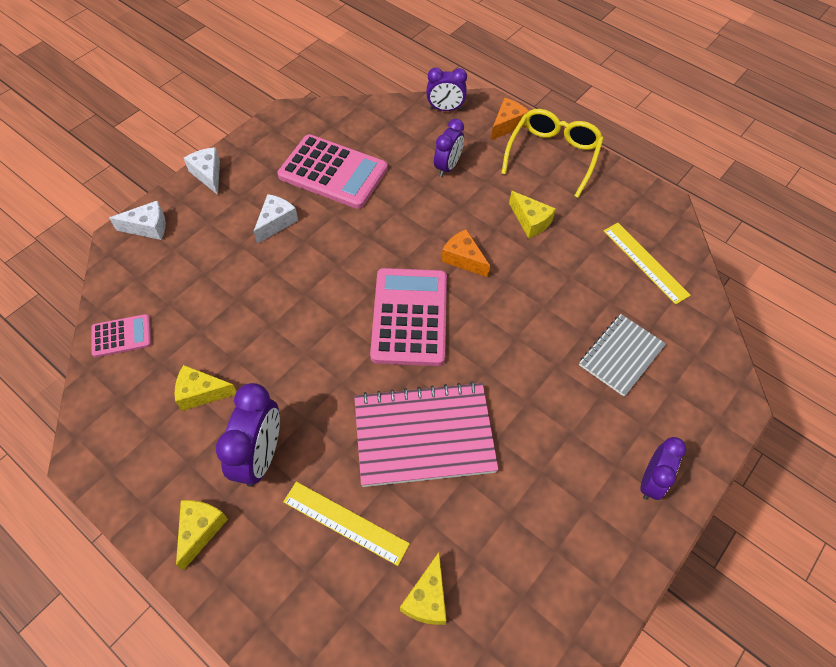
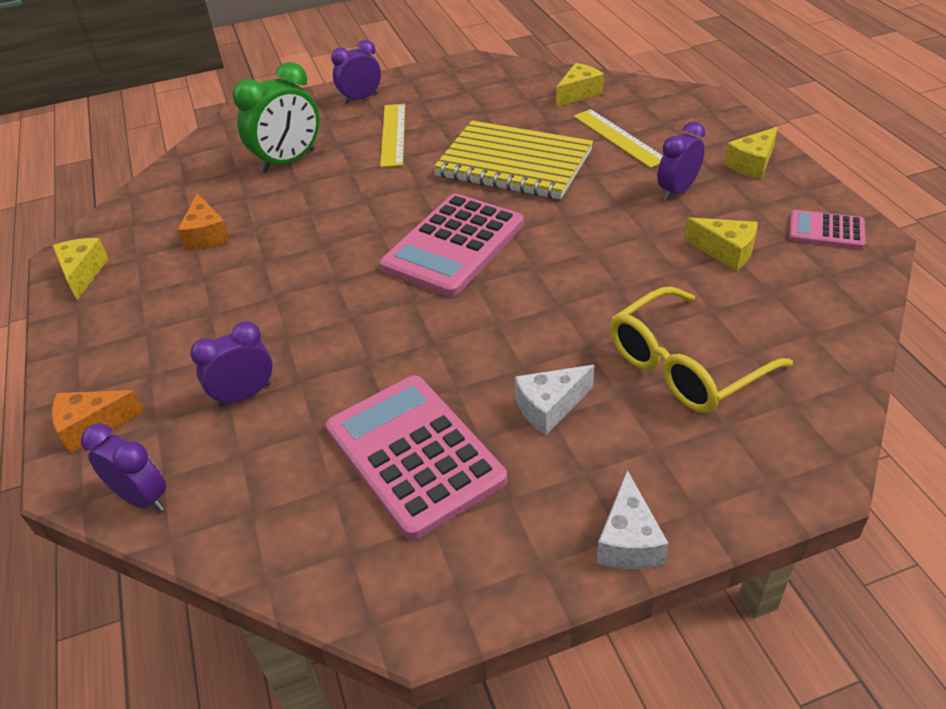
camera: 145 degrees left, 15 degrees down
pink calculator [91,314,151,357] -> pink calculator moved to [789,210,866,249]
white cheese [109,201,166,240] -> none
purple clock [216,383,280,487] -> purple clock [657,121,705,201], size x0.66
pink notebook [354,382,499,487] -> yellow notebook [433,121,593,199]
orange cheese [441,229,490,277] -> orange cheese moved to [177,193,230,251]
yellow glasses [501,109,604,198] -> yellow glasses moved to [610,287,793,413]
yellow cheese [509,191,556,239] -> yellow cheese moved to [53,238,109,300]
grey notebook [579,314,666,397] -> green clock [232,62,319,173]
yellow ruler [604,223,691,305] -> yellow ruler moved to [380,104,405,167]

